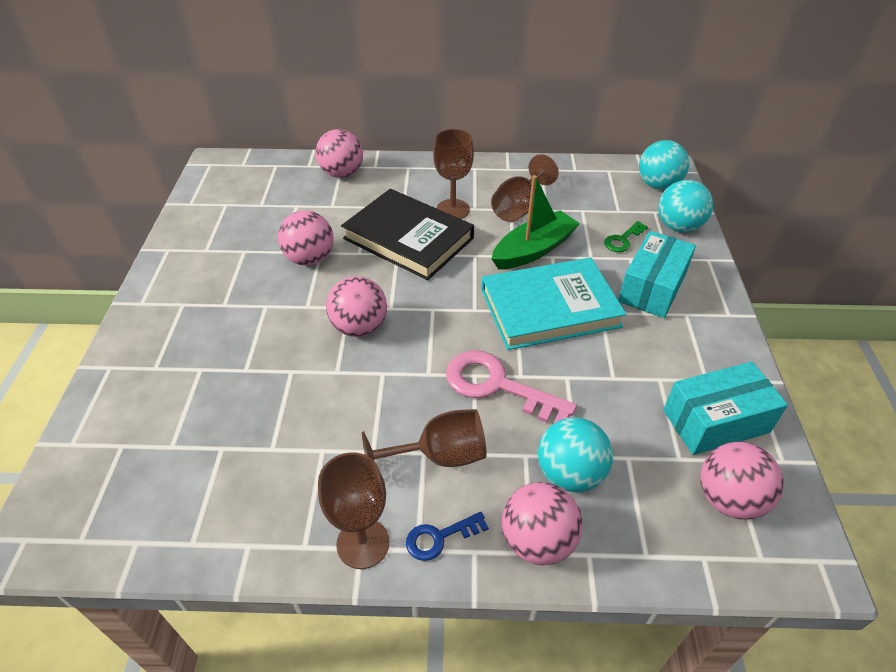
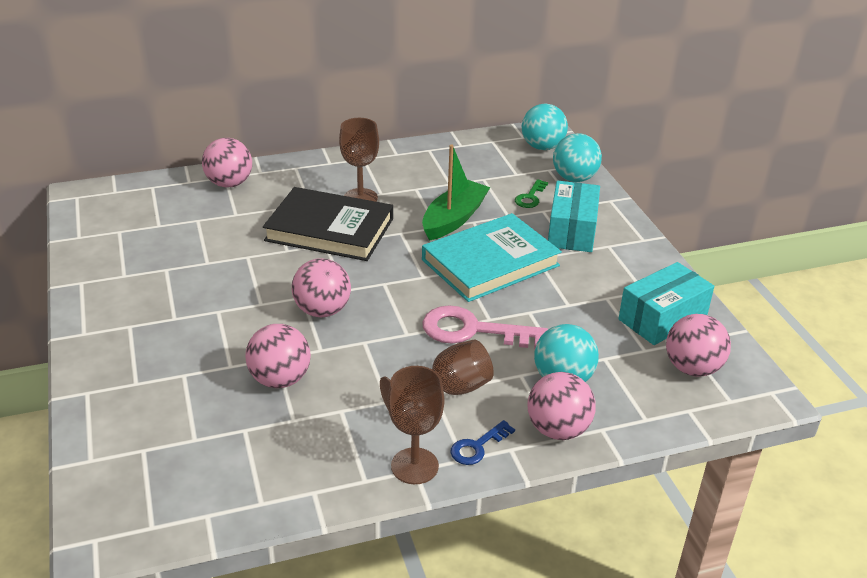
camera: 20 degrees left, 10 degrees down
pink ball [278,210,334,266] -> pink ball moved to [245,324,311,388]
brown goblet [491,154,559,222] -> none

